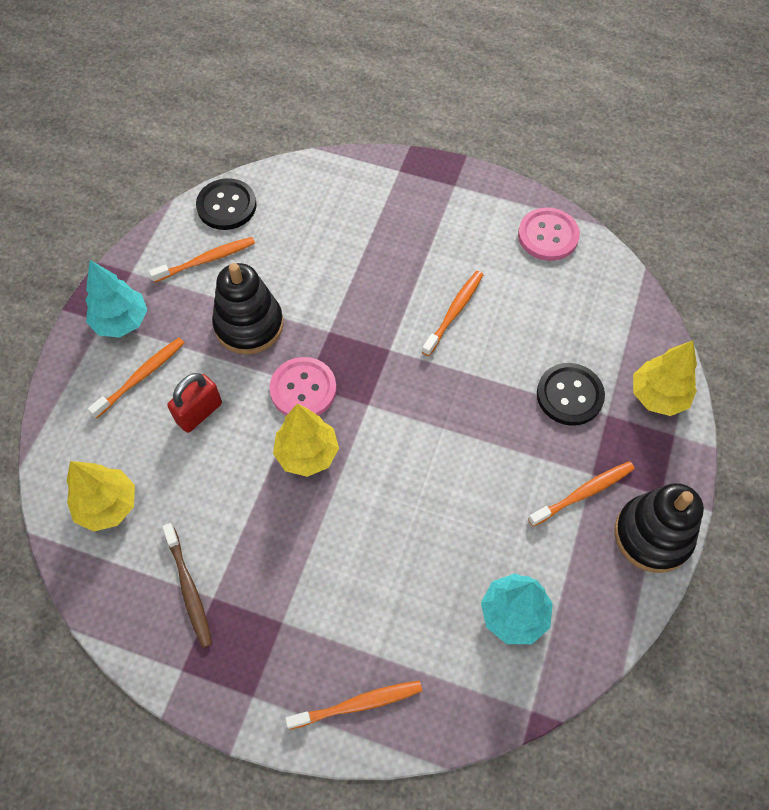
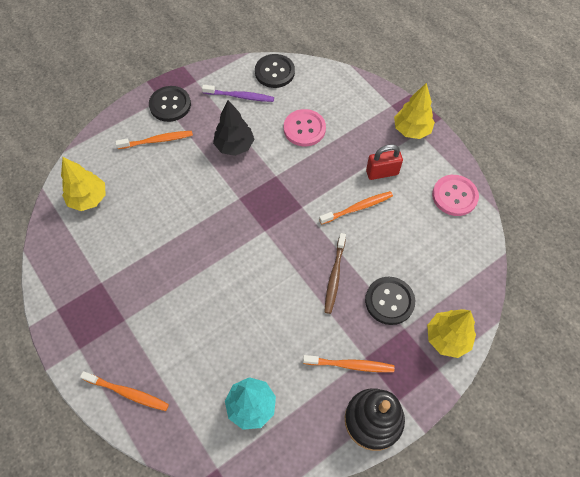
camera: 35 degrees right, 0 degrees up
turquoise tree [85,260,147,338] -> black button [149,86,191,122]
orange toothbrush [149,237,255,283] -> purple toothbrush [202,85,274,102]
brown toothbrush [162,523,212,648] -> brown toothbrush moved to [324,233,346,314]
red padlock [167,373,222,433] -> red padlock moved to [366,144,403,180]
black stacking toy [212,263,284,355] -> black tree [213,100,254,156]
pink button [269,357,337,416] -> pink button moved to [284,109,326,146]
yellow tree [273,404,339,477] -> yellow tree moved to [394,83,435,139]

